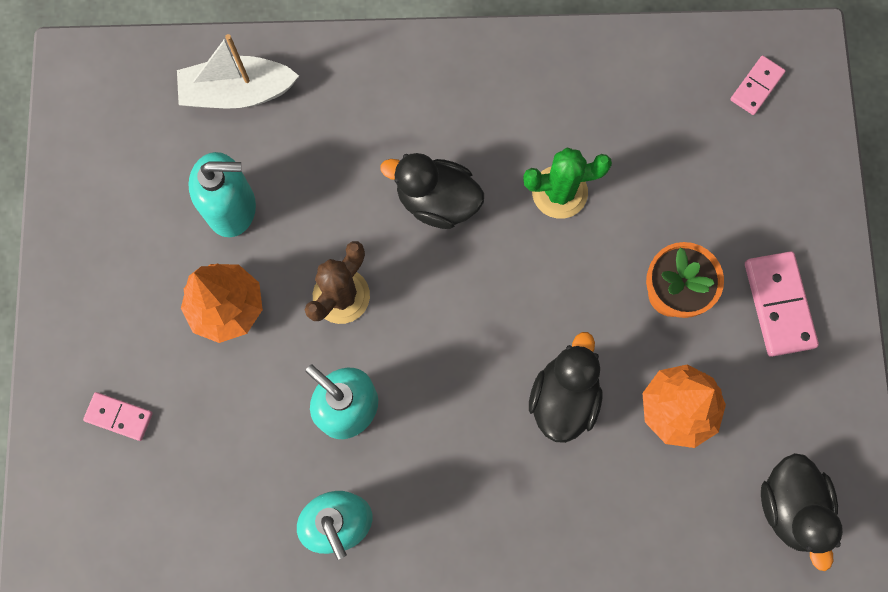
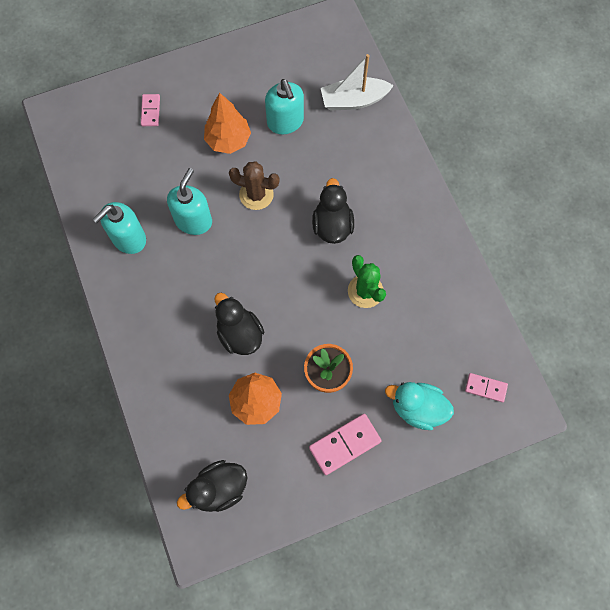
camera: 70 degrees right, 5 degrees down
white boat [177,34,299,109] -> white boat turned 75 degrees counterclockwise [321,54,394,111]
black duck [529,332,602,443] -> black duck turned 120 degrees counterclockwise [215,293,264,355]
none -> turquoise duck [385,382,454,430]

